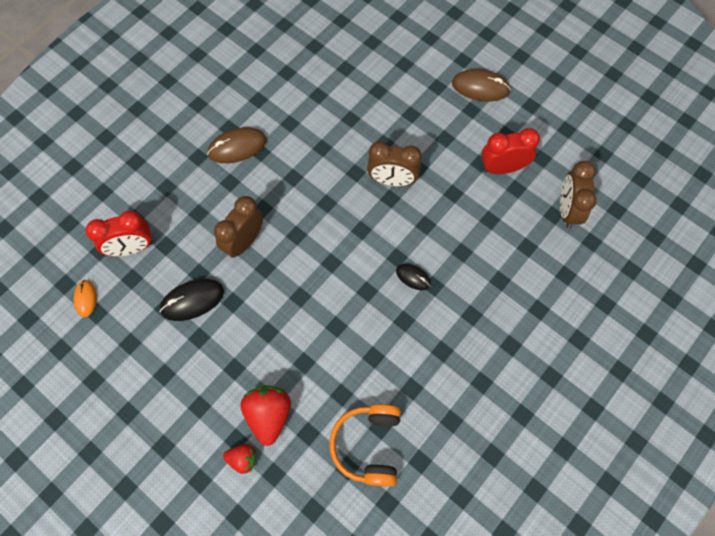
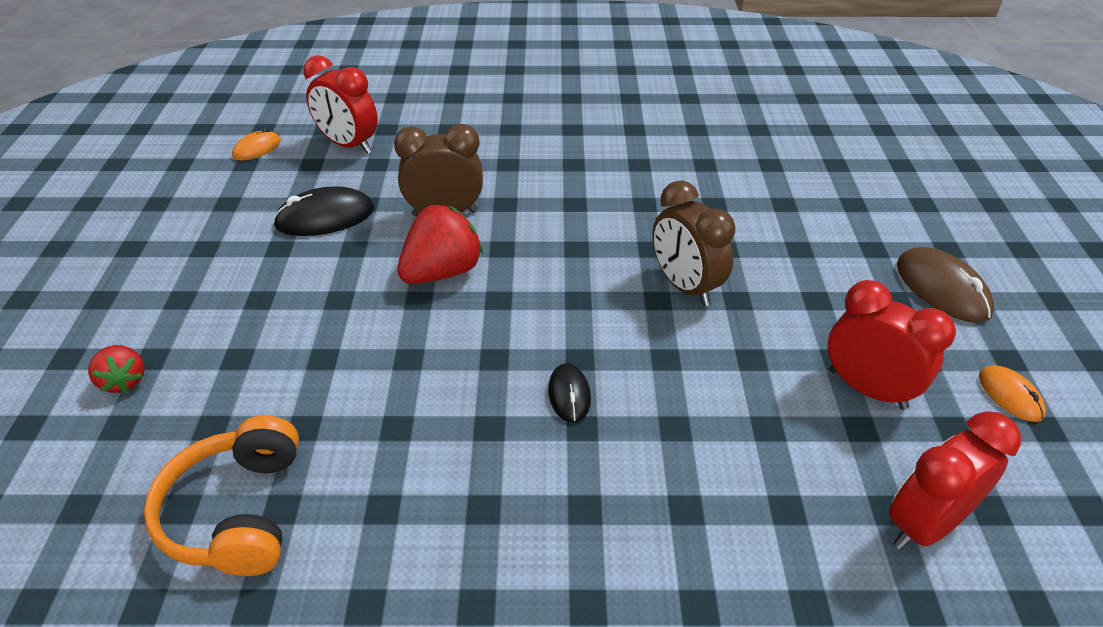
camera: 50 degrees right, 25 degrees down
black mouse [160,279,224,321] -> black mouse turned 45 degrees counterclockwise [273,186,374,236]
brown mouse [207,127,267,163] -> none
red strawberry [241,385,291,446] -> red strawberry moved to [397,205,483,284]
orange headphones [329,404,401,487] -> orange headphones turned 60 degrees counterclockwise [144,415,299,576]
brown clock [560,161,597,229] -> red clock [889,411,1021,550]
none -> orange mouse [979,365,1046,422]

